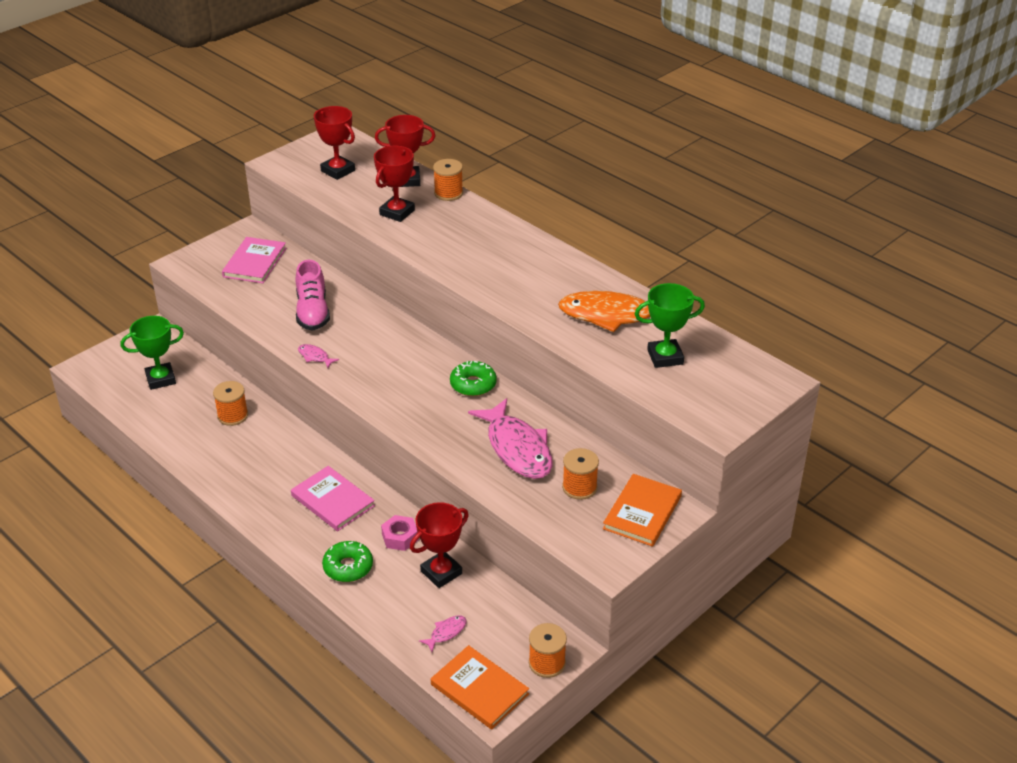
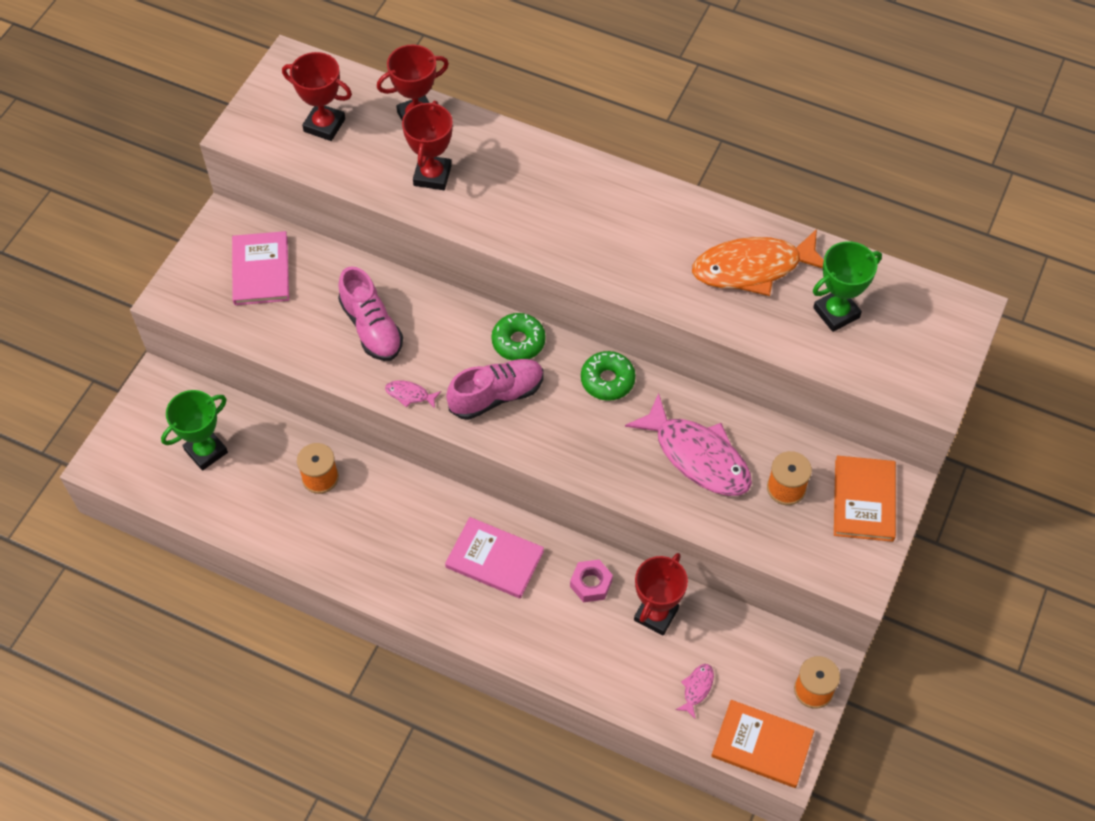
camera: 20 degrees left, 20 degrees up
green donut [322,541,373,582] -> green donut moved to [491,313,546,360]
orange spool [433,159,463,201] -> none
none -> pink shoe [446,359,544,420]

